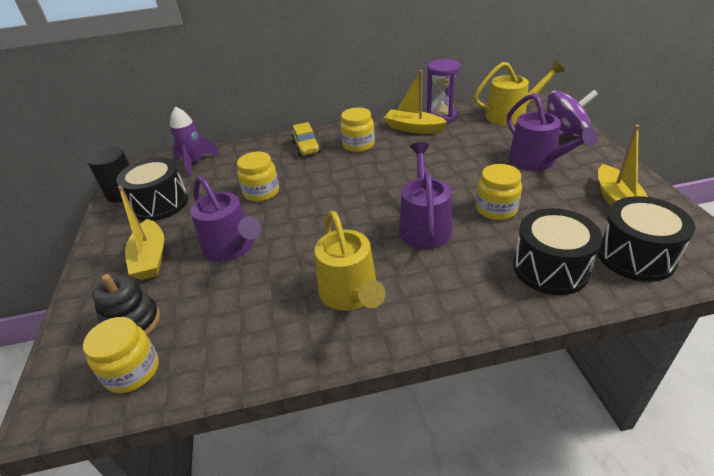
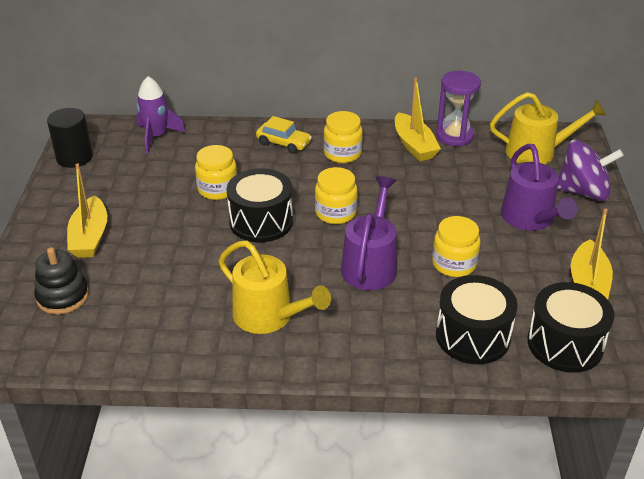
camera: 10 degrees right, 0 degrees up
yellow jar [83,317,159,393] -> yellow jar moved to [315,167,358,224]
black drum [116,157,188,221] -> black drum moved to [227,168,293,242]
purple watering can [190,176,261,262] -> none
yellow car [291,122,321,156] -> yellow car turned 60 degrees counterclockwise [256,116,312,154]
yellow watering can [315,211,386,311] -> yellow watering can turned 45 degrees counterclockwise [219,241,331,334]
yellow boat [383,70,447,134] -> yellow boat turned 150 degrees counterclockwise [395,78,441,161]

